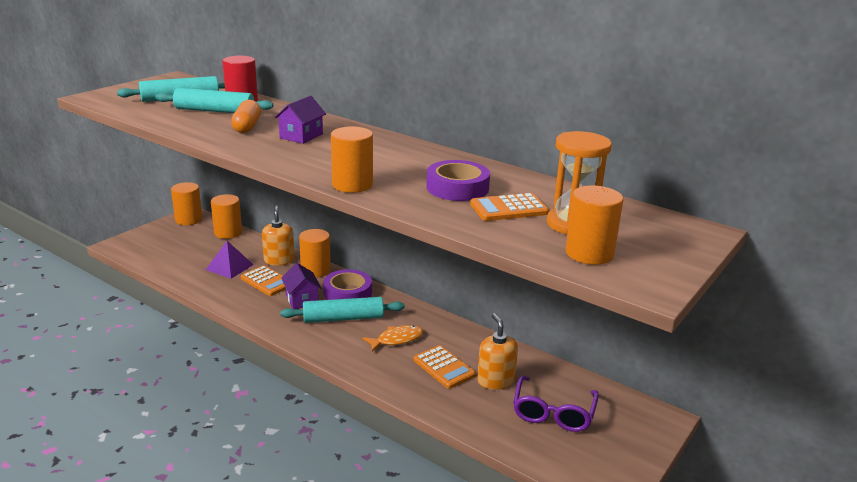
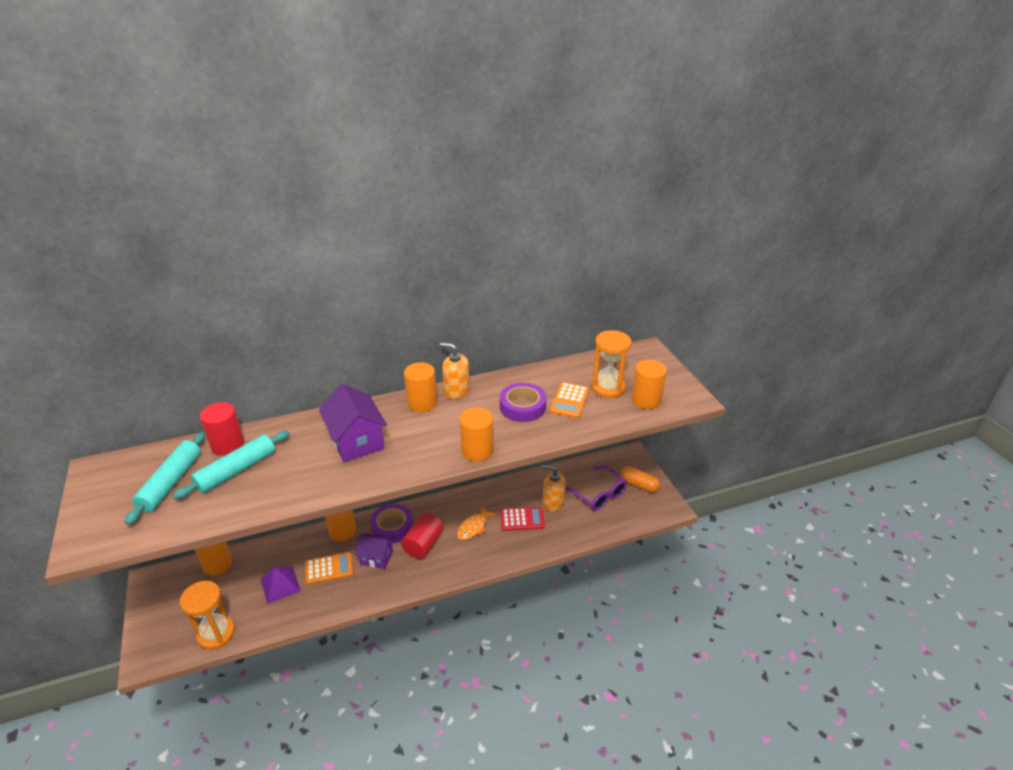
camera: 55 degrees left, 10 degrees up
orange cylinder [171,182,203,225] -> orange cylinder moved to [404,362,437,412]
orange capsule [231,100,261,133] -> orange capsule moved to [620,466,660,493]
orange soap dispenser [262,205,295,266] -> orange soap dispenser moved to [440,342,470,399]
purple house [274,96,326,144] -> purple house [319,384,387,462], size x1.59
turquoise rolling pin [280,297,405,323] -> red cylinder [401,513,443,559]
orange fish [362,325,424,352] -> orange fish turned 150 degrees counterclockwise [457,506,496,540]
orange calculator [414,345,476,389] -> red calculator [500,507,545,531]
none -> orange hourglass [179,581,235,650]

